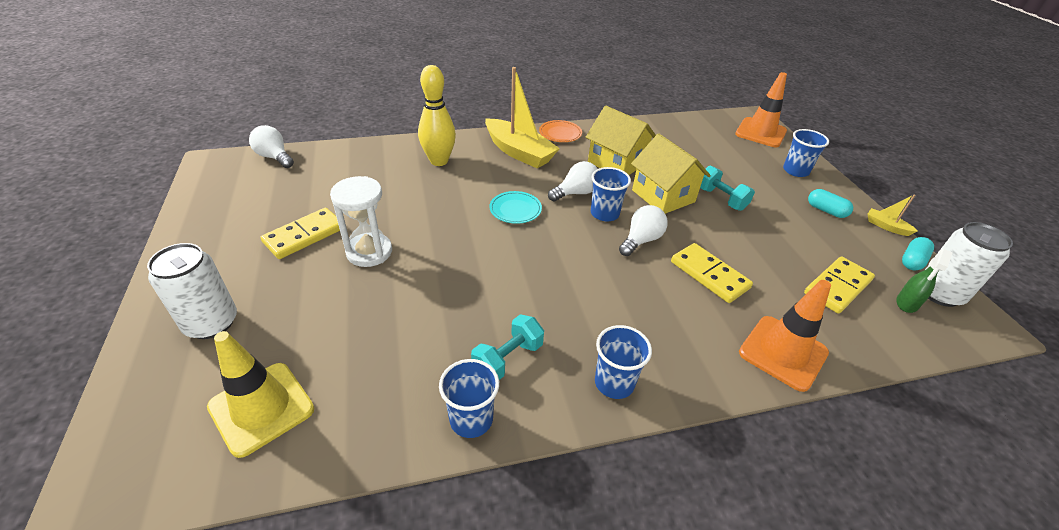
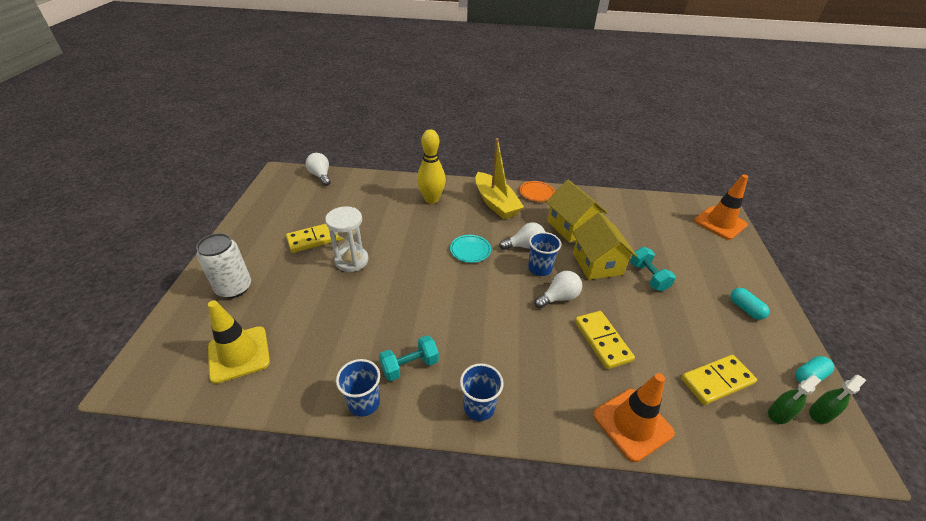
camera: 20 degrees right, 0 degrees up
blue cup [783,129,829,177] -> none
yellow boat [868,194,918,236] -> none
white can [925,222,1013,307] -> green spray bottle [809,375,866,424]

